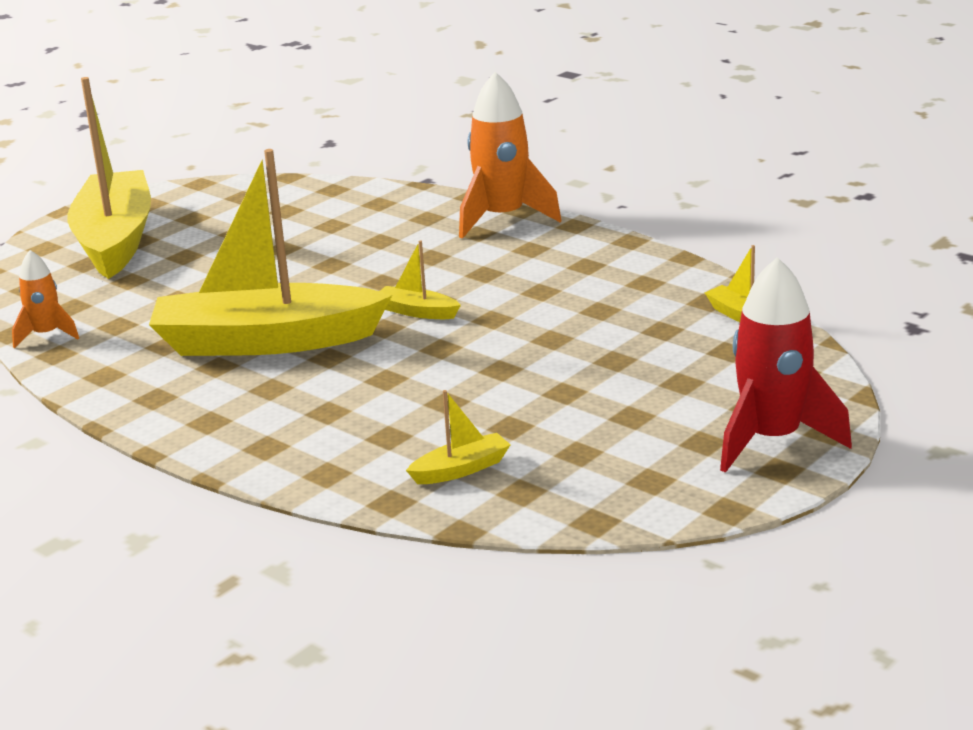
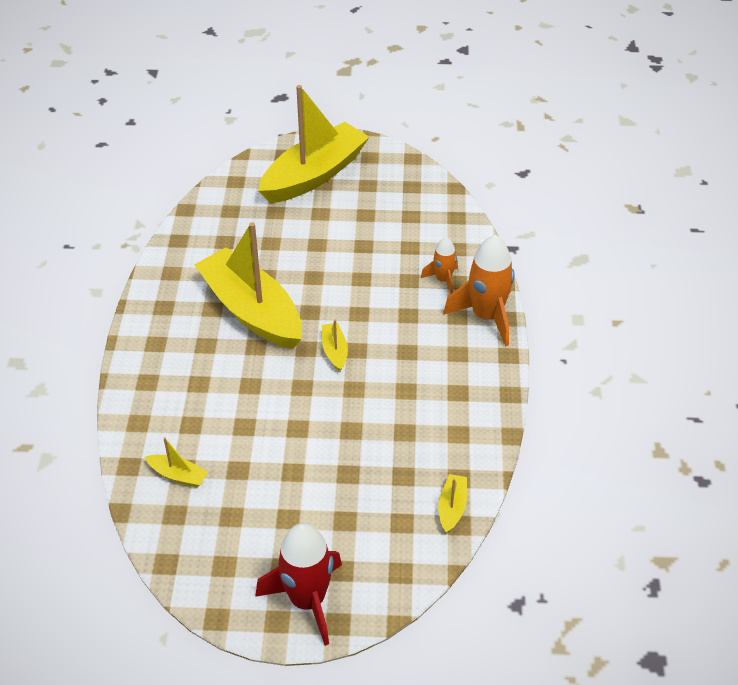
camera: 50 degrees right, 20 degrees up
orange rocket [12,250,79,348] -> orange rocket moved to [421,237,458,294]

